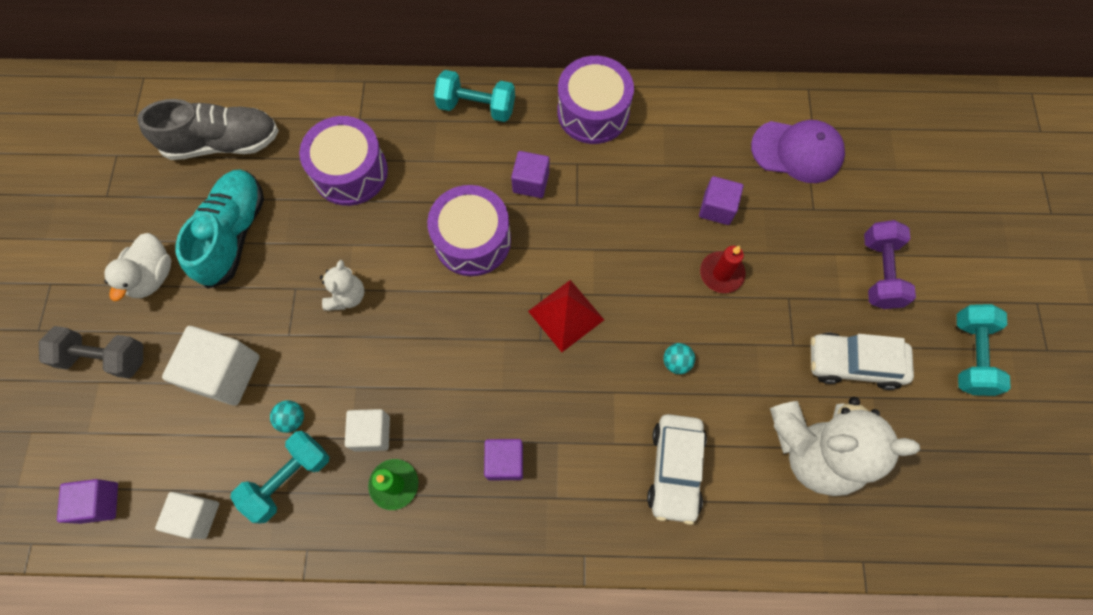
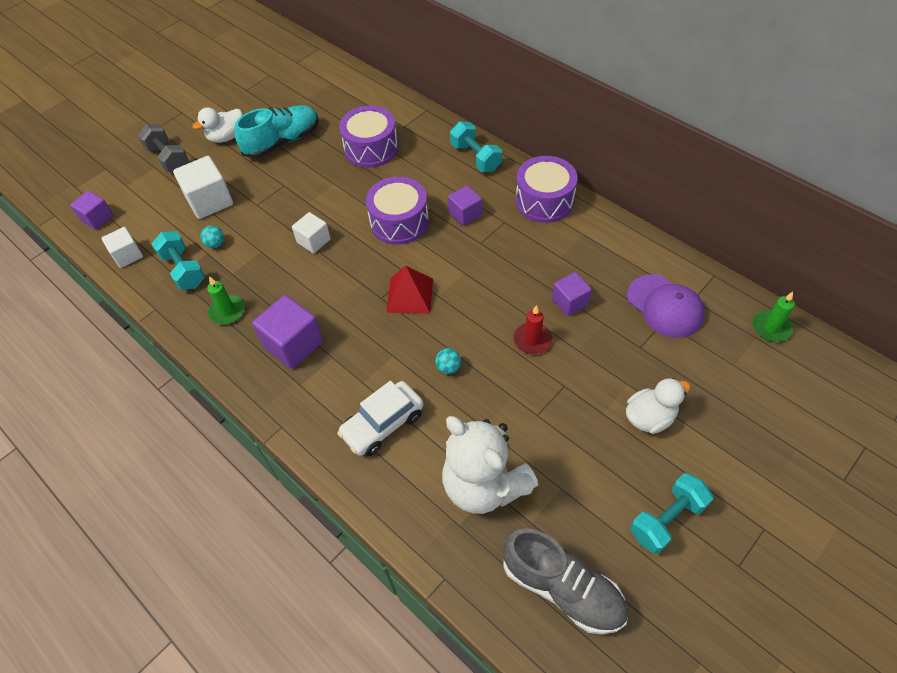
camera: 45 degrees right, 15 degrees down
grey shoe [137,99,279,160] -> grey shoe moved to [502,529,628,635]
turquoise dumbbell [230,431,329,524] -> turquoise dumbbell turned 60 degrees clockwise [151,231,205,290]
white teddy bear [320,260,365,311] -> none
white cube [345,409,390,452] -> white cube moved to [292,212,331,253]
purple cube [484,439,523,481] -> purple cube [252,295,323,369], size x1.61
white car [811,333,914,390] -> none
purple dumbbell [864,220,916,309] -> white duck [626,378,691,434]
none -> green candle [752,292,795,342]

